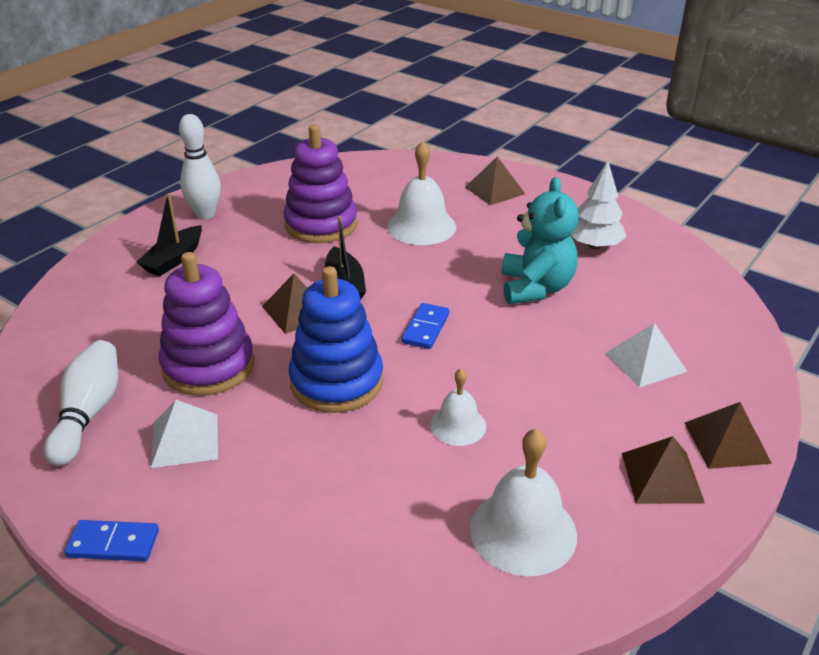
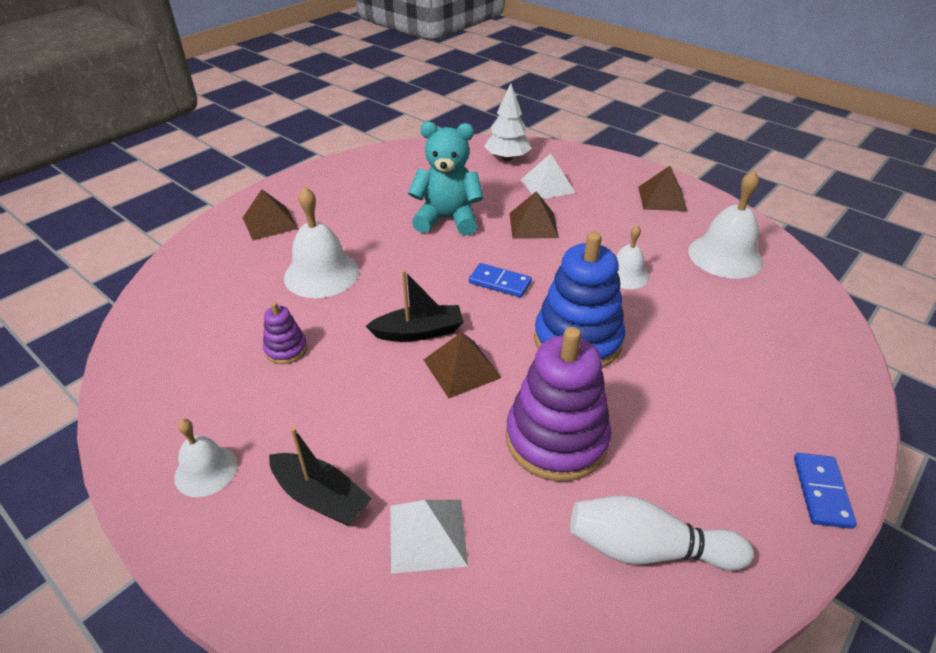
camera: 85 degrees left, 5 degrees up
white pyramid [151,400,218,468] -> white pyramid moved to [390,500,468,574]
white bowling pin [179,114,221,220] -> white bell [174,419,238,497]
purple stacking toy [283,125,358,243] -> purple stacking toy [263,302,307,364], size x0.47
white tree [571,161,626,249] -> white tree moved to [484,83,532,161]
brown pyramid [685,402,772,469] -> brown pyramid moved to [509,191,559,239]

